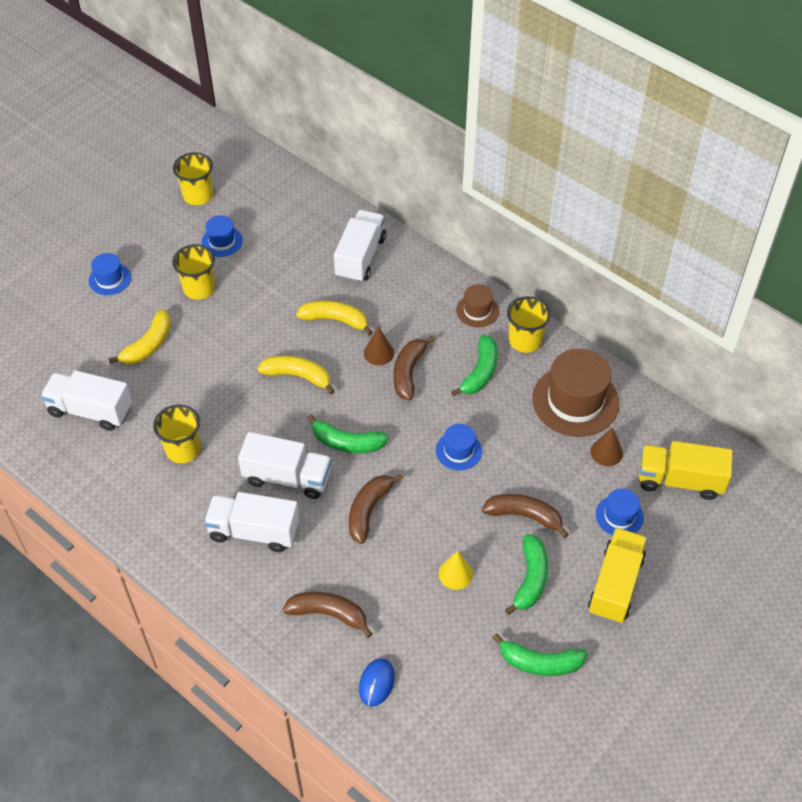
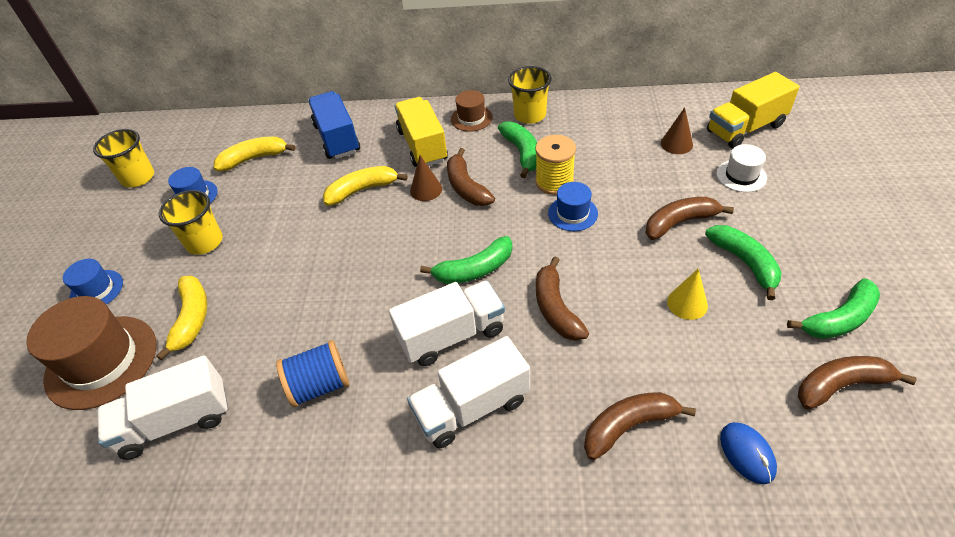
camera: 35 degrees left, 5 degrees down
yellow cup [153,405,201,463] -> blue spool [276,340,349,407]
yellow banana [257,355,335,394] -> yellow banana moved to [214,137,296,171]
white truck [334,210,386,283] -> blue truck [308,91,360,159]
brown hat [532,349,619,437] -> brown hat moved to [26,296,157,410]
yellow truck [588,528,647,623] -> yellow truck moved to [395,97,448,167]
blue hat [596,488,644,535] -> white hat [716,144,767,192]
none -> yellow spool [535,135,576,195]
none -> brown banana [798,356,917,410]

